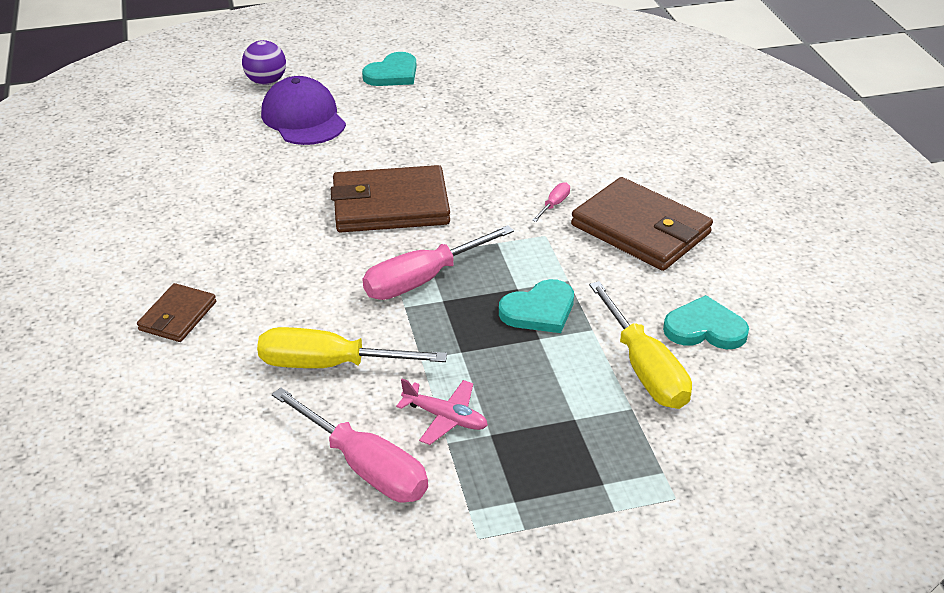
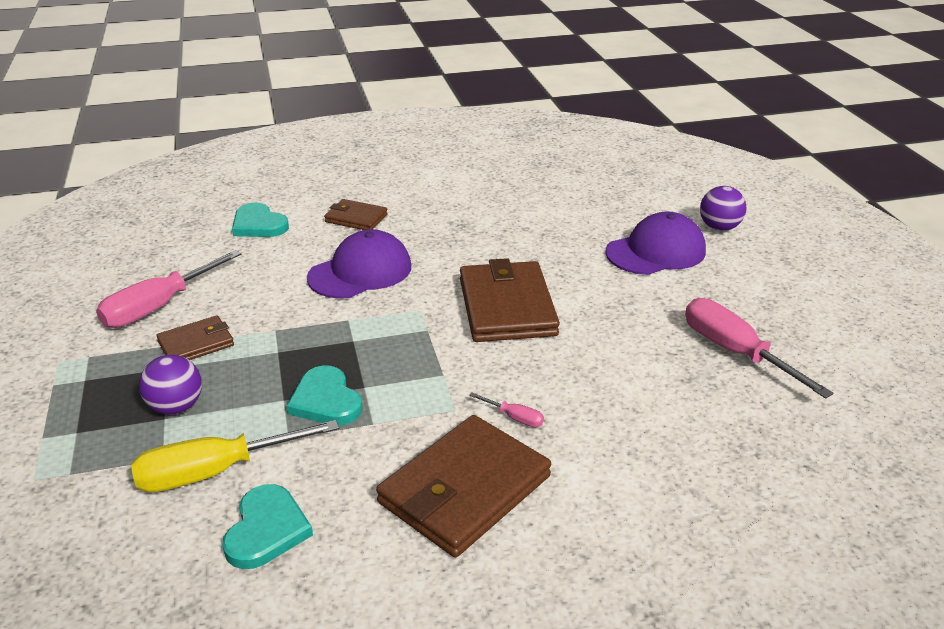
camera: 90 degrees right, 5 degrees down
yellow screwdriver [257,327,447,368] -> none
turquoise heart [362,52,416,86] -> turquoise heart moved to [232,202,289,237]
pink screwdriver [363,225,514,300] -> pink screwdriver moved to [685,298,833,399]
pink plane [396,378,488,445] -> brown wallet [157,315,234,360]
none -> purple ball [139,355,202,415]
none -> purple cap [307,229,411,299]

